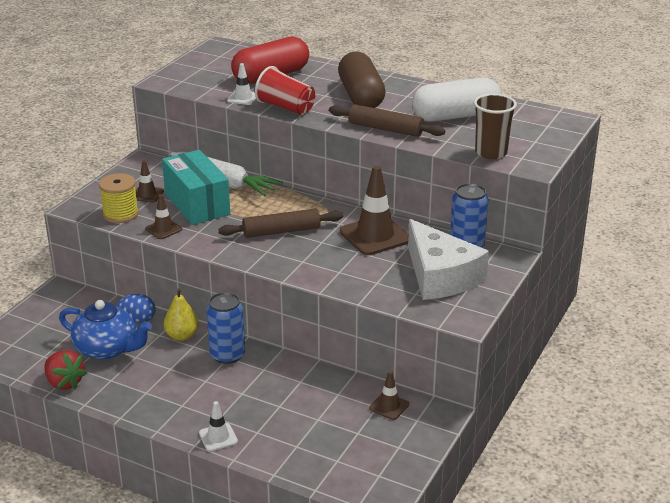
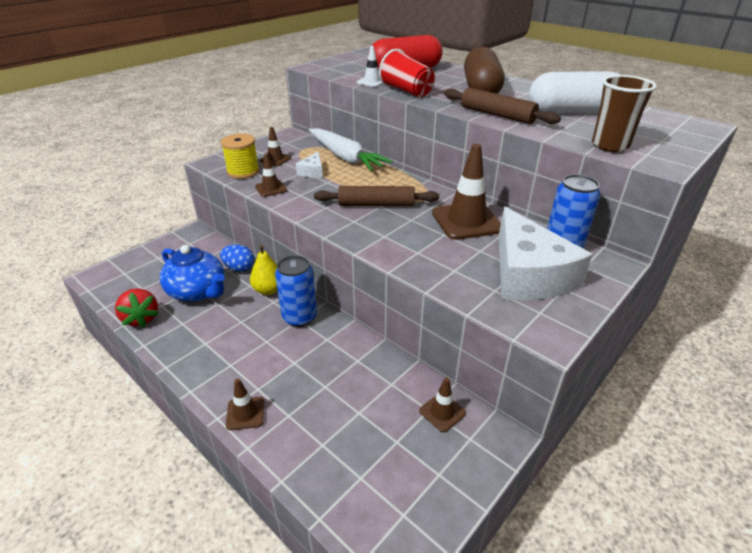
camera: 15 degrees right, 5 degrees up
turquoise box [162,150,230,225] -> white cheese [296,152,323,178]
white traffic cone [199,401,238,451] -> brown traffic cone [226,378,265,430]

